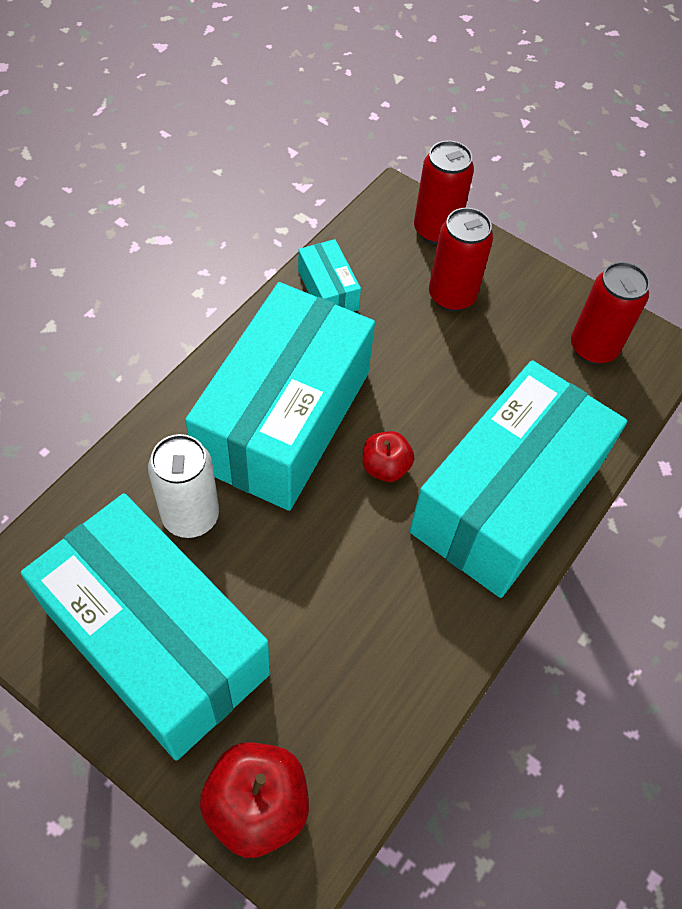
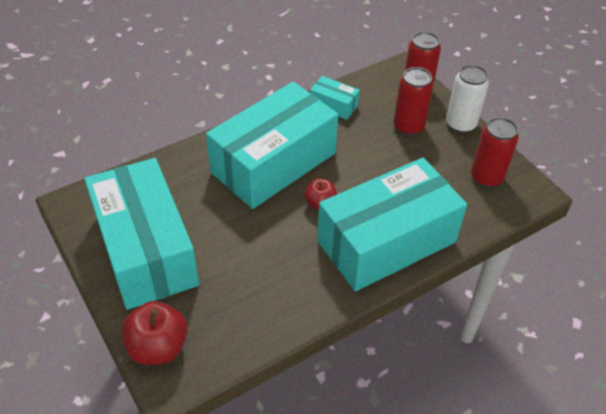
camera: 25 degrees right, 10 degrees down
white can [148,434,219,538] -> white can moved to [446,65,489,133]
turquoise box [298,239,361,312] -> turquoise box turned 60 degrees counterclockwise [310,76,360,120]

